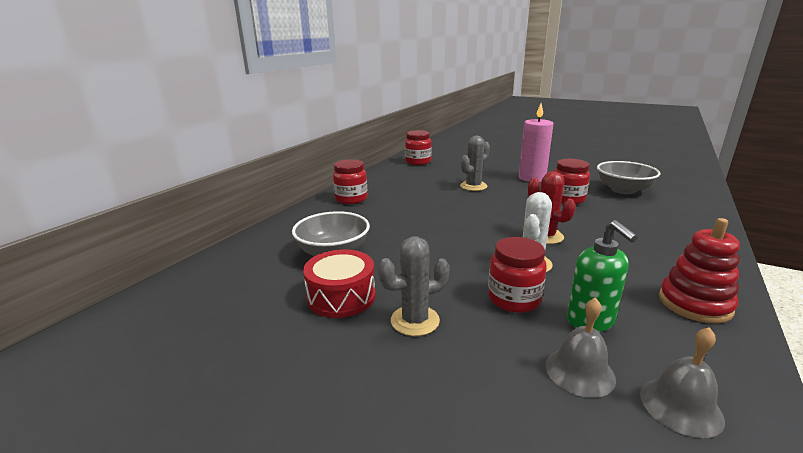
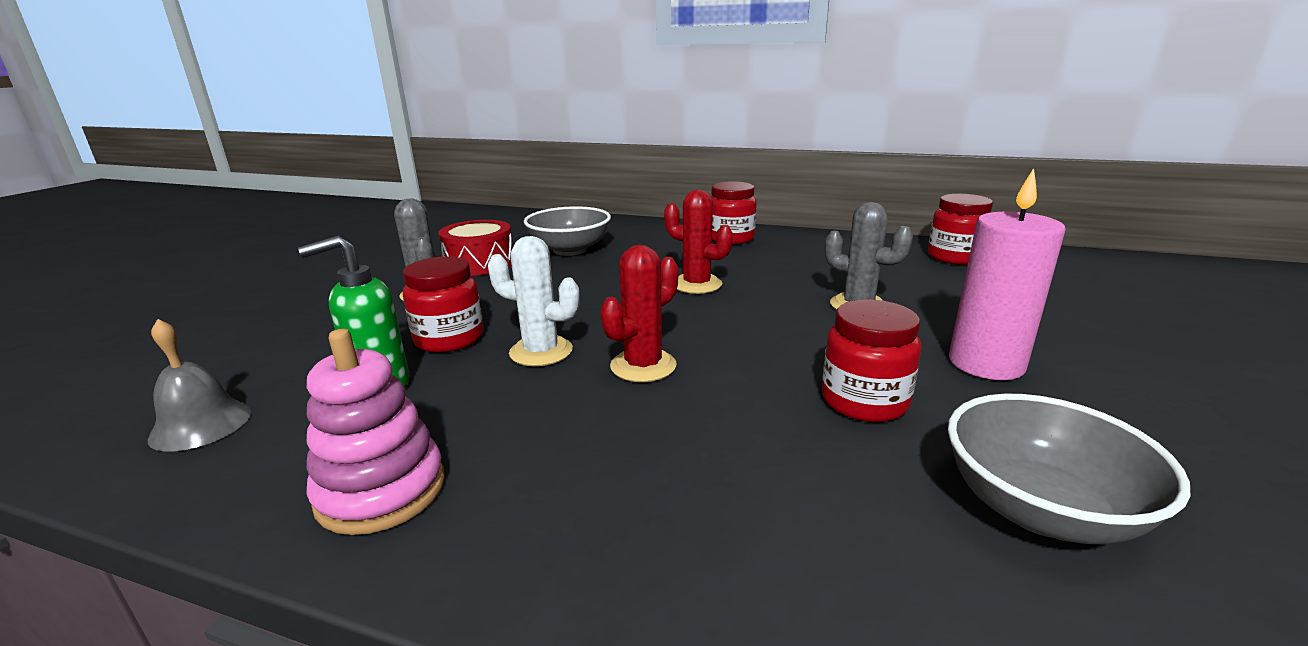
camera: 80 degrees right, 0 degrees up
grey bell [546,297,616,398] -> none
red stacking toy [659,218,740,323] -> pink stacking toy [307,329,445,535]
none -> red cactus [664,190,733,294]

